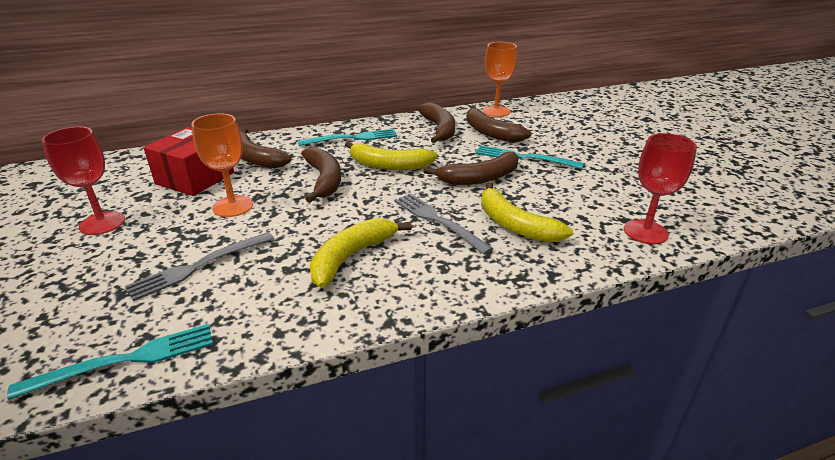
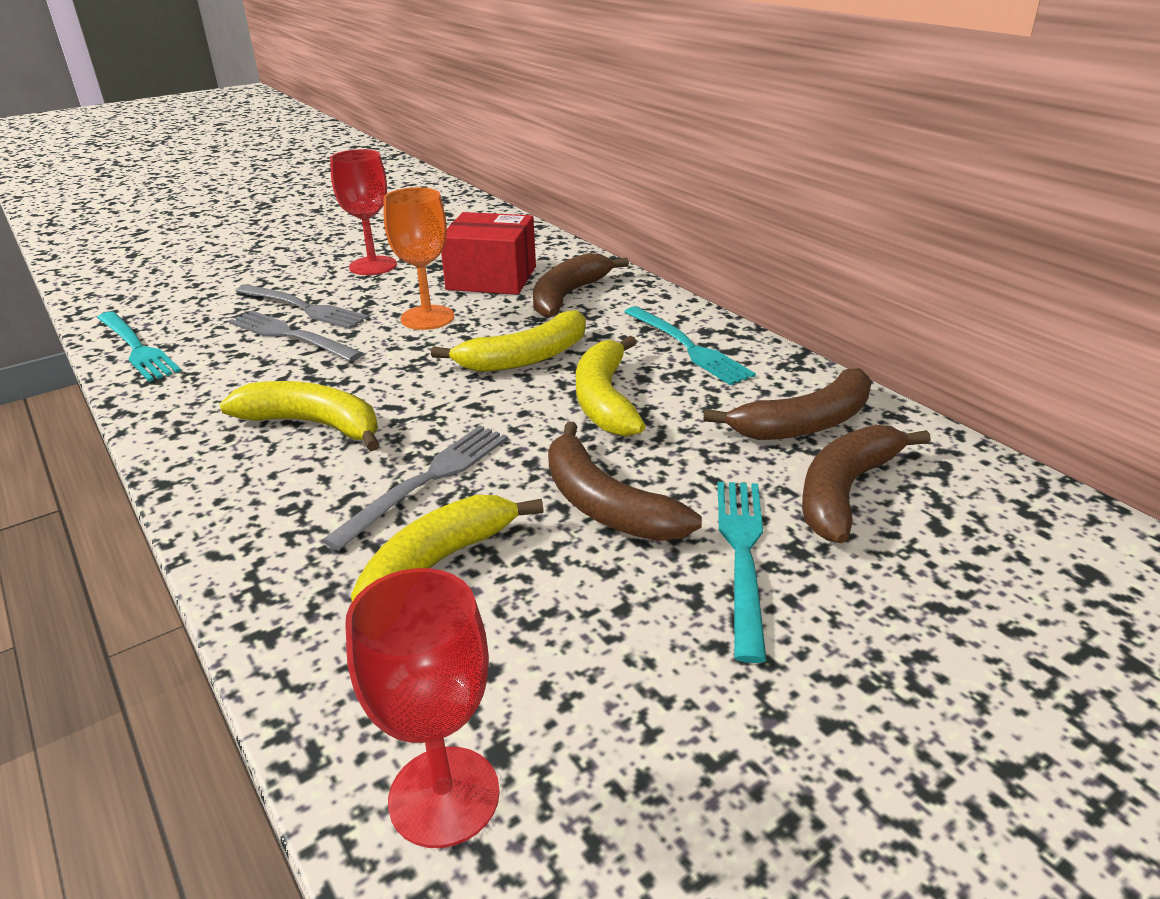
camera: 75 degrees right, 0 degrees up
brown banana [301,147,341,203] -> yellow banana [431,310,586,372]
orange goblet [482,42,517,117] -> none
none -> grey fork [236,285,369,329]

